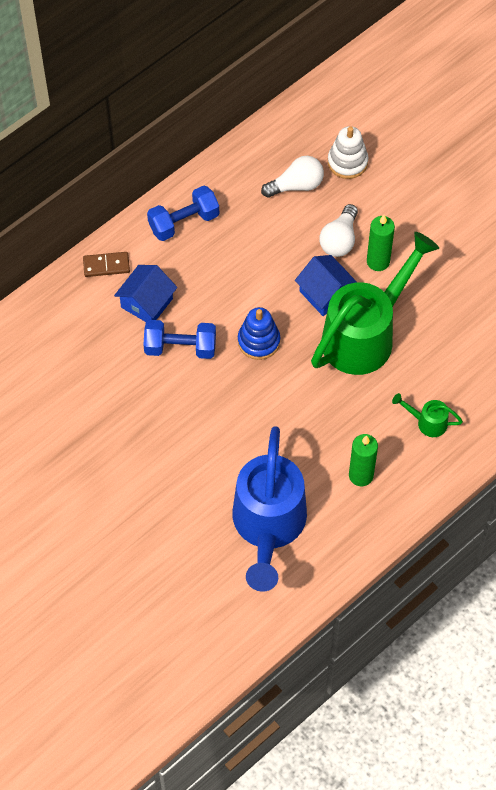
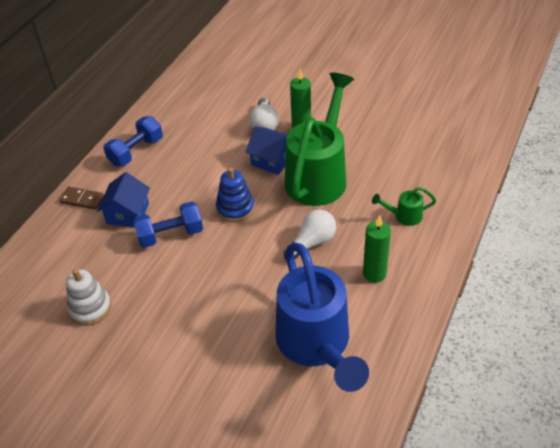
camera: 20 degrees left, 15 degrees down
brown domino [83,252,130,277] -> brown domino turned 45 degrees clockwise [59,187,104,210]
white light bulb [261,156,324,198] -> white light bulb moved to [284,209,336,260]
white stacking toy [328,126,368,179] -> white stacking toy moved to [66,269,111,326]

